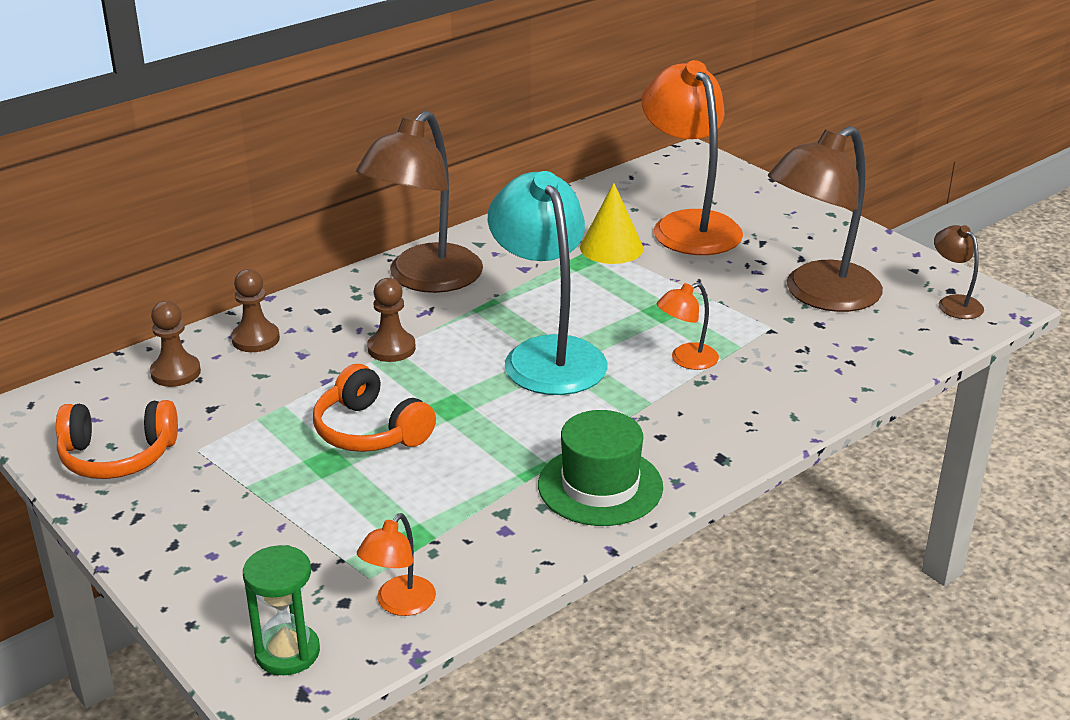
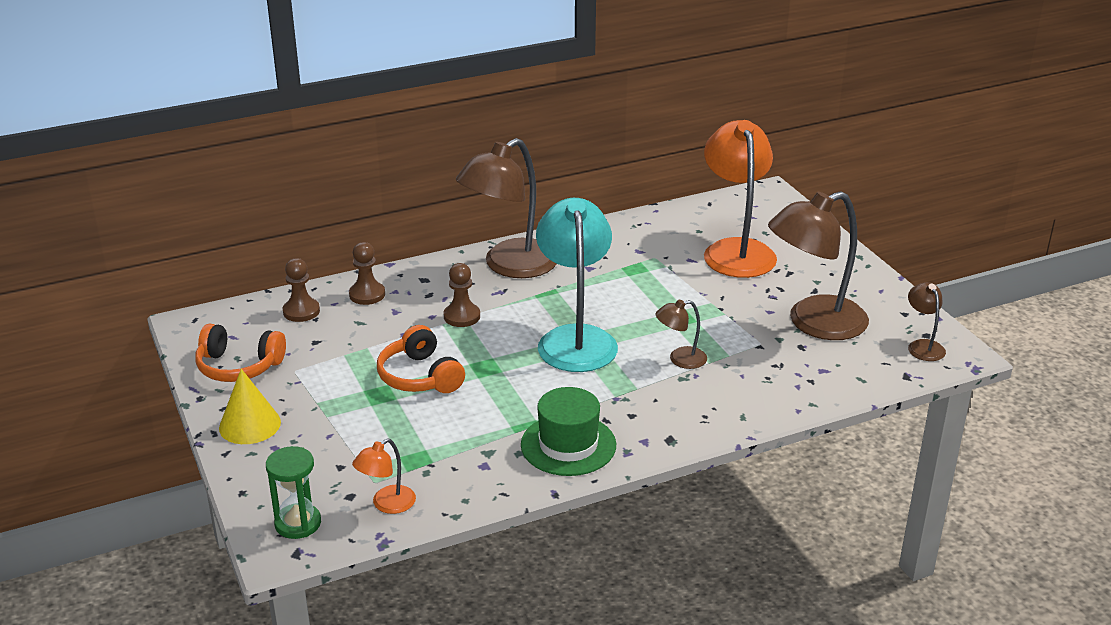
camera: 15 degrees right, 0 degrees up
yellow cone [580,183,644,264] -> yellow cone moved to [219,369,281,444]
orange lamp [656,282,719,370] -> brown lamp [655,300,707,369]

